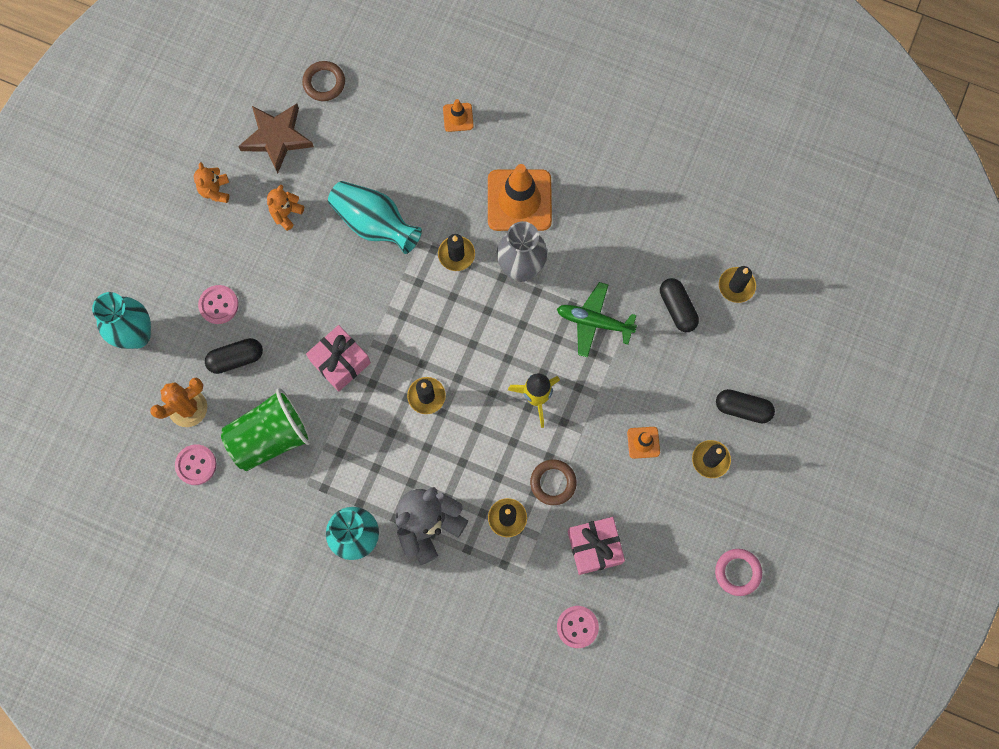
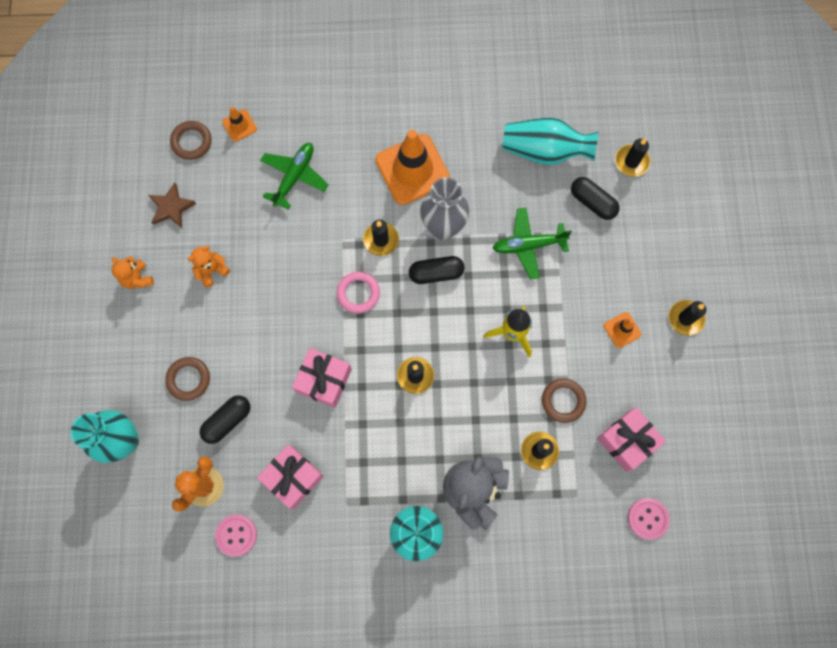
camera: 25 degrees left, 0 degrees up
pink button [198,285,239,324] -> brown ring [165,357,210,401]
green cup [221,388,311,471] -> pink gift [257,444,324,509]
brown star [238,103,314,173] -> brown star [148,182,196,228], size x0.66
orange teddy bear [267,185,304,231] -> orange teddy bear turned 45 degrees clockwise [188,246,230,287]
turquoise vase [328,181,422,254] -> turquoise vase moved to [503,118,598,165]
orange traffic cone [443,99,474,132] -> orange traffic cone moved to [222,107,257,142]
pink ring [715,549,762,596] -> pink ring moved to [337,272,380,313]
black capsule [716,389,775,423] -> black capsule moved to [409,256,465,284]
none -> green plane [260,143,329,210]

